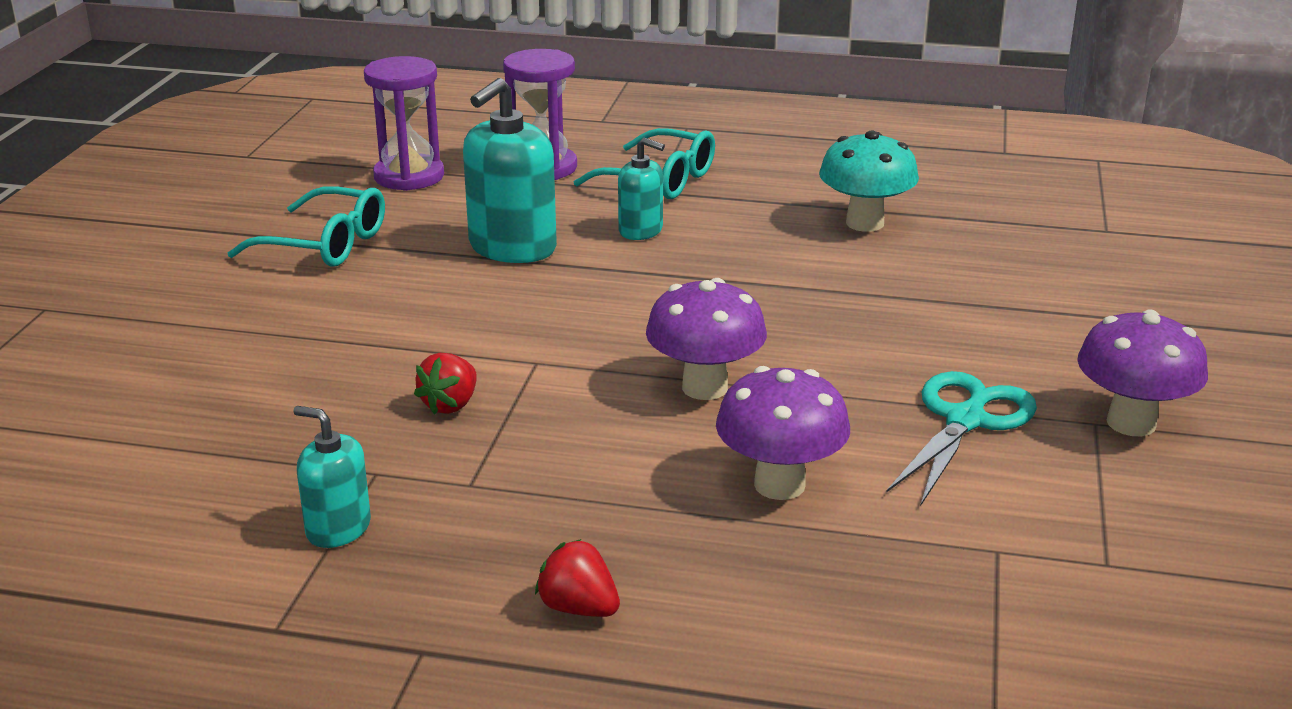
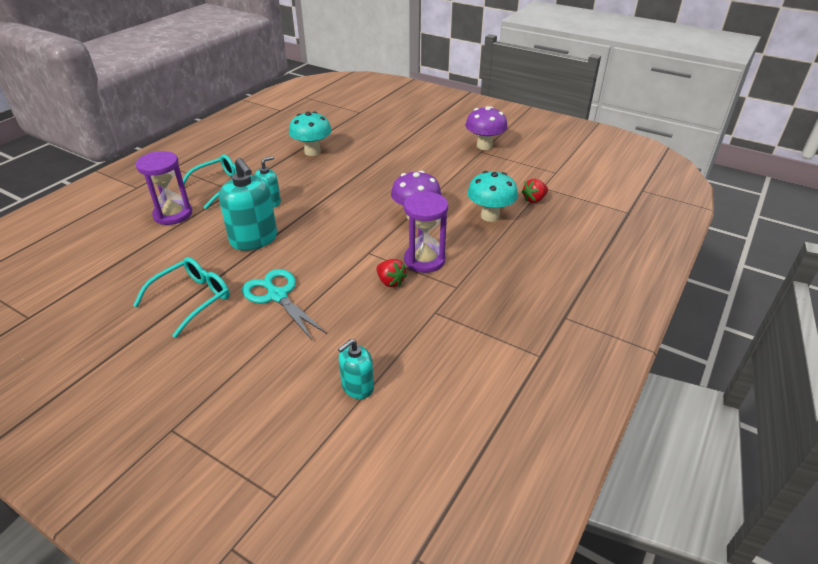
camera: 70 degrees left, 10 degrees up
turquoise soap dispenser [293,406,371,548] -> turquoise soap dispenser moved to [338,339,374,399]
purple hourglass [364,56,444,191] -> purple hourglass moved to [404,192,448,273]
red strawberry [535,539,620,617] -> red strawberry moved to [522,179,548,203]
purple mushroom [716,366,850,500] -> turquoise mushroom [467,171,518,222]
turquoise scissors [886,371,1037,505] -> turquoise scissors moved to [242,269,327,340]

